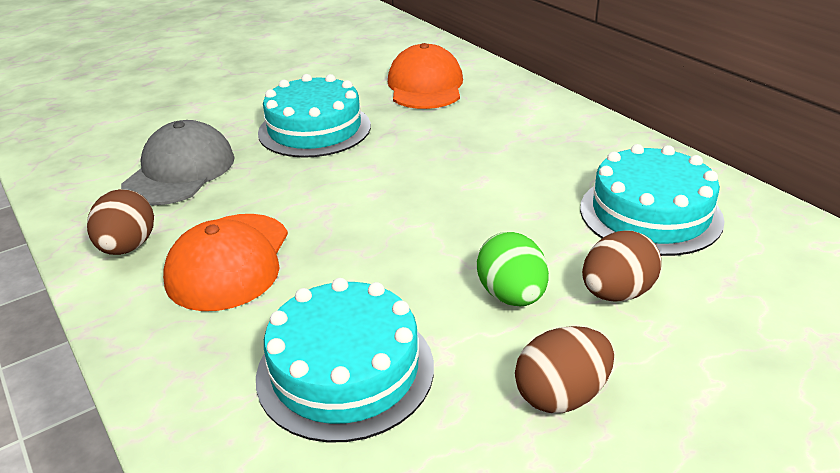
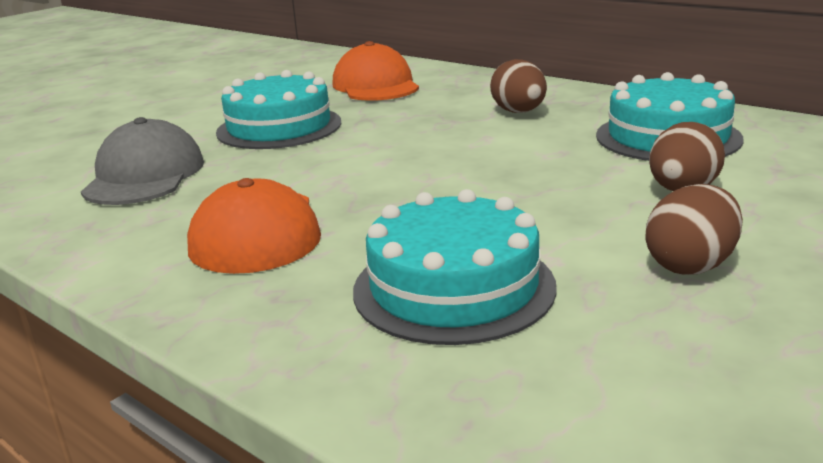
camera: 15 degrees left, 10 degrees down
brown egg [87,189,154,255] -> brown egg moved to [490,59,547,113]
green egg [477,232,549,306] -> none

